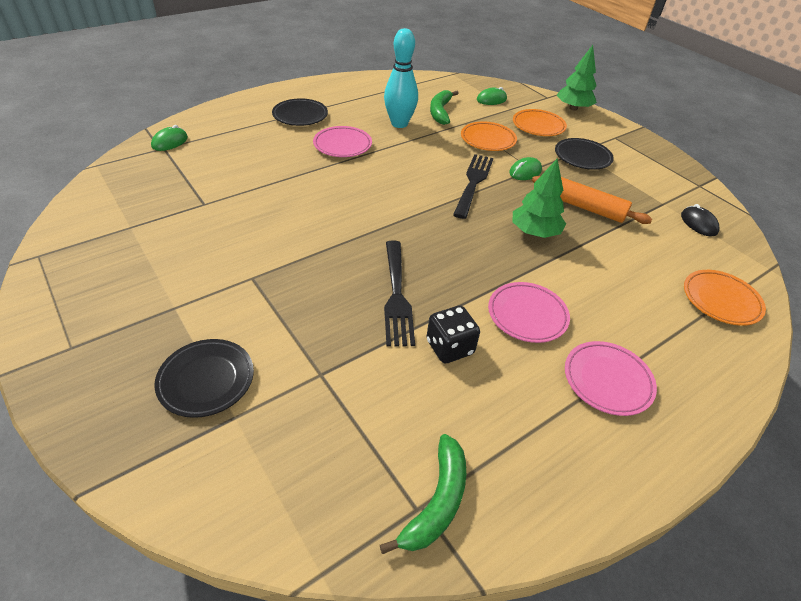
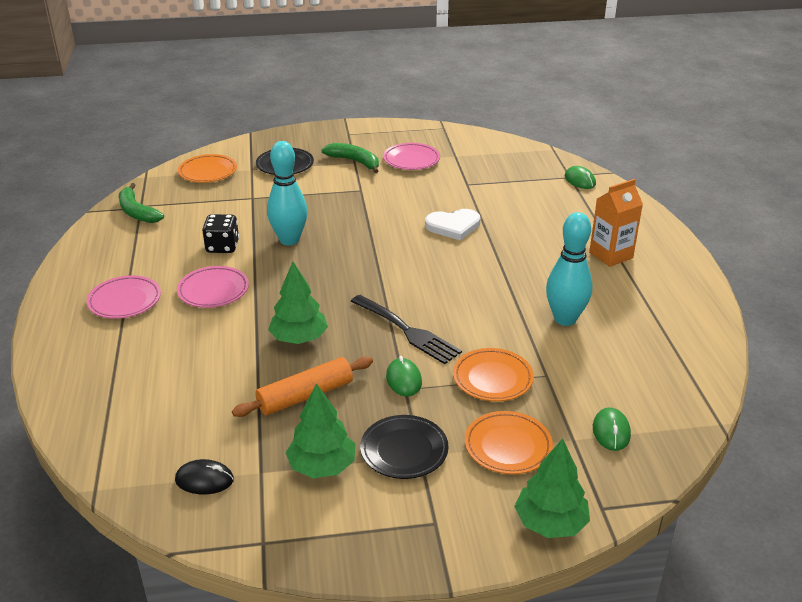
camera: 120 degrees right, 10 degrees down
black plate [272,98,328,126] -> orange carton [589,179,643,267]
pink plate [313,126,372,157] -> pink plate moved to [383,143,440,170]
black fork [384,241,415,347] -> turquoise bowling pin [267,141,308,245]
green banana [430,90,459,125] -> green banana moved to [321,143,379,173]
orange plate [684,270,766,326] -> orange plate moved to [178,154,237,183]
none -> green tree [286,383,355,478]
none -> white heart [425,209,480,241]

